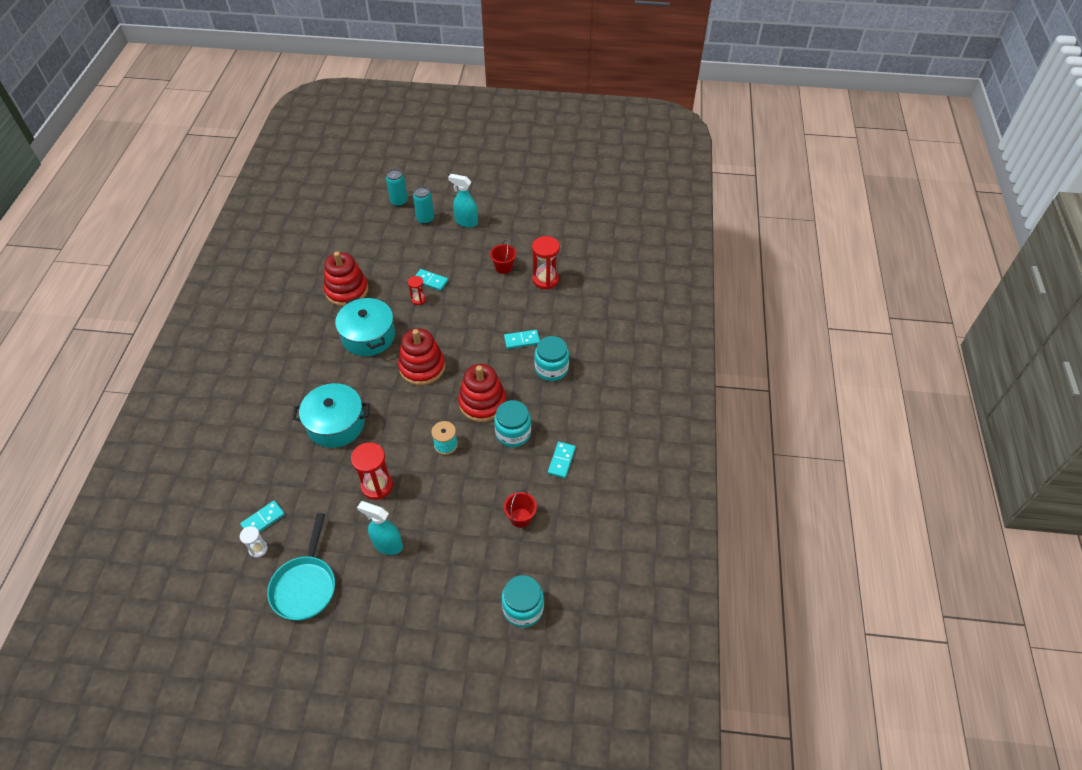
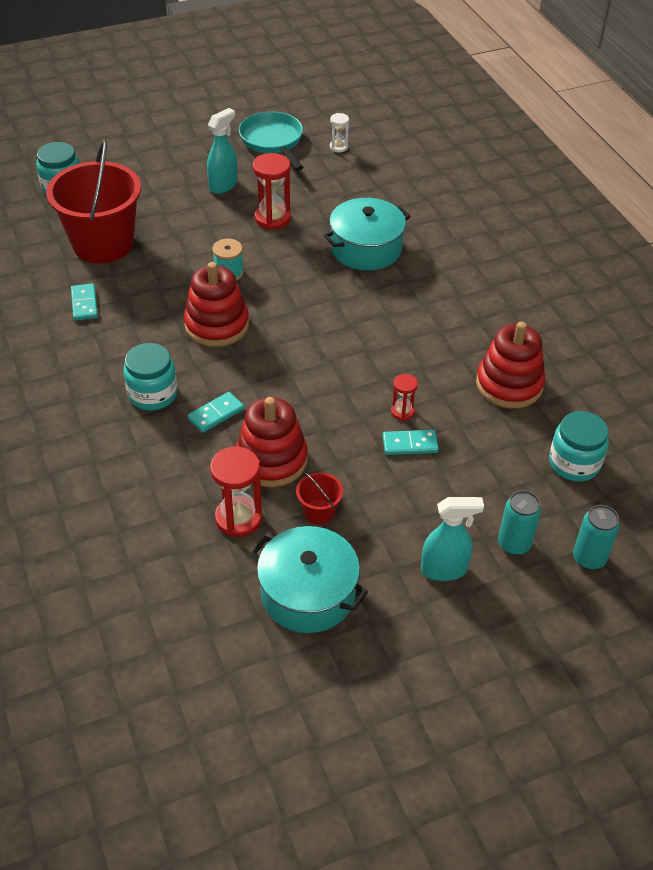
camera: 150 degrees right, 5 degrees down
turquoise domino [240,501,285,532] -> none
turquoise pot [335,297,395,356] -> turquoise pot moved to [251,526,368,633]
turquoise spray bottle [357,501,403,555] -> turquoise spray bottle turned 45 degrees counterclockwise [207,108,238,194]
red stacking toy [398,328,445,385] -> red stacking toy moved to [236,397,308,487]
turquoise jar [494,400,531,447] -> turquoise jar moved to [549,411,609,482]
red bucket [504,490,537,528] -> red bucket [46,140,141,264], size x2.42

